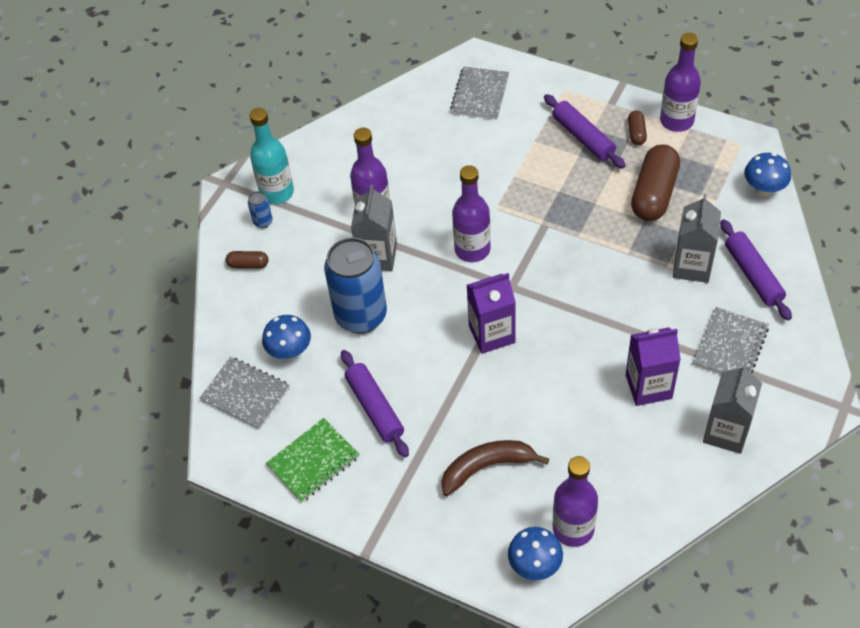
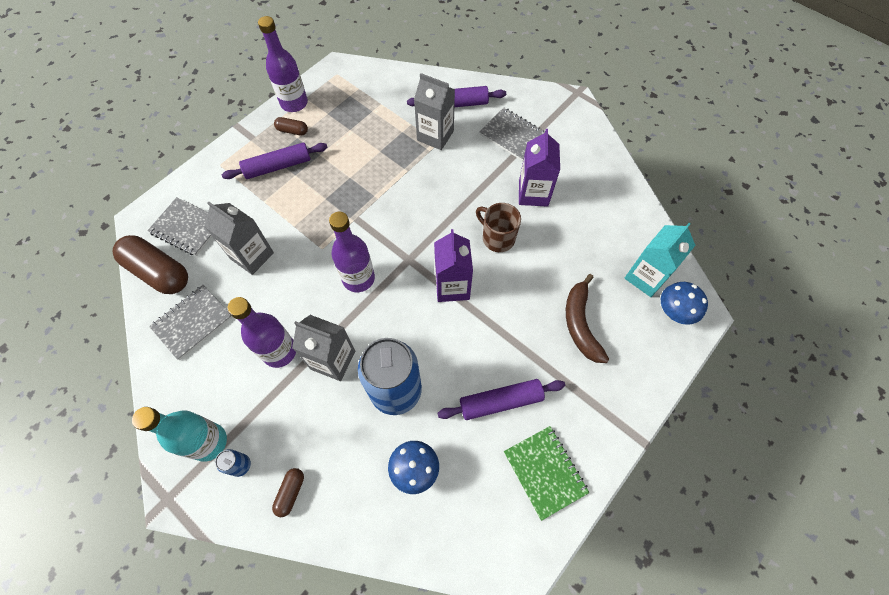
camera: 80 degrees left, 10 degrees up
grey notebook [199,357,290,430] -> grey notebook moved to [149,285,233,360]
purple bottle [553,456,598,547] -> turquoise carton [624,223,696,297]
brown capsule [631,144,680,221] -> brown capsule moved to [112,235,188,294]
grey carton [703,364,762,454] -> grey carton moved to [204,201,274,275]
blue mushroom [744,153,791,196] -> none
none -> brown mug [476,203,521,252]

